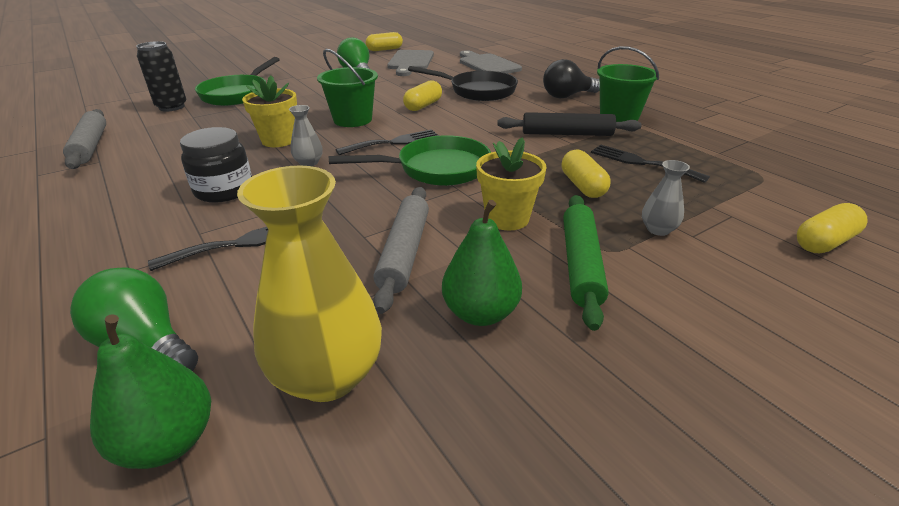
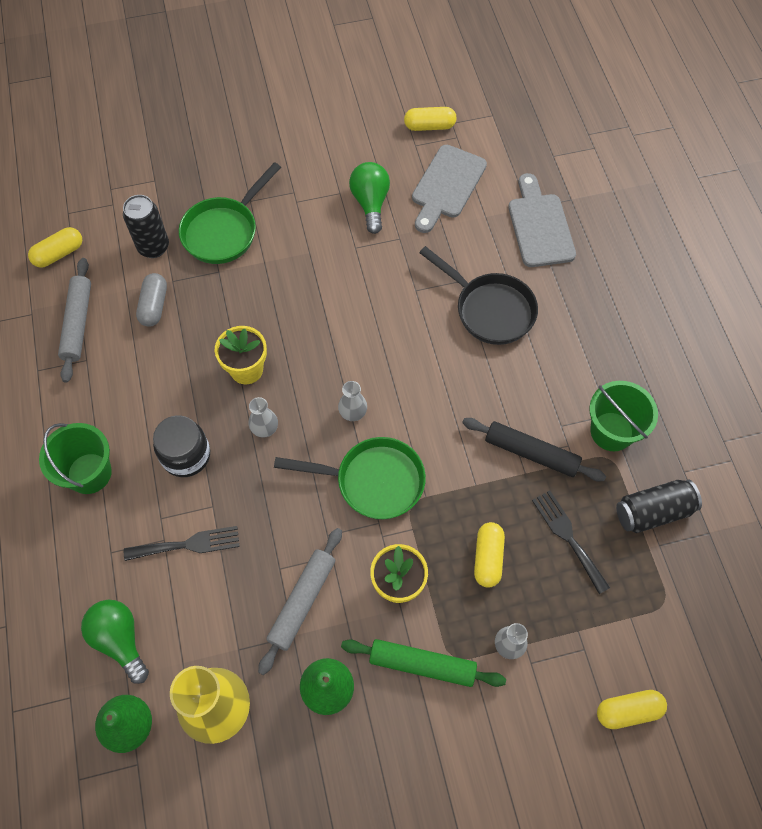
camera: 20 degrees right, 30 degrees up
green bucket [317,49,378,127] -> green bucket moved to [39,423,112,494]
black fork [336,129,439,155] -> grey vase [338,381,367,421]
yellow capsule [403,80,442,111] -> yellow capsule moved to [28,227,82,268]
black light bulb [543,59,600,98] -> none
green rolling pin [563,195,609,331] -> green rolling pin turned 75 degrees clockwise [341,639,506,687]
none -> grey capsule [136,273,167,327]
none -> black can [616,480,702,533]

